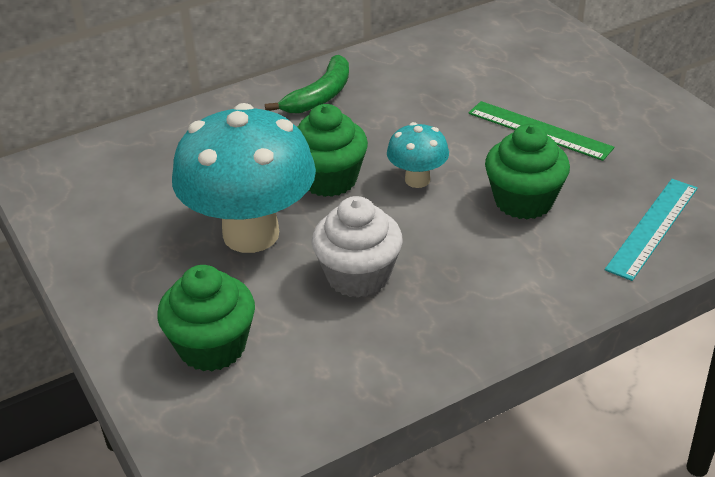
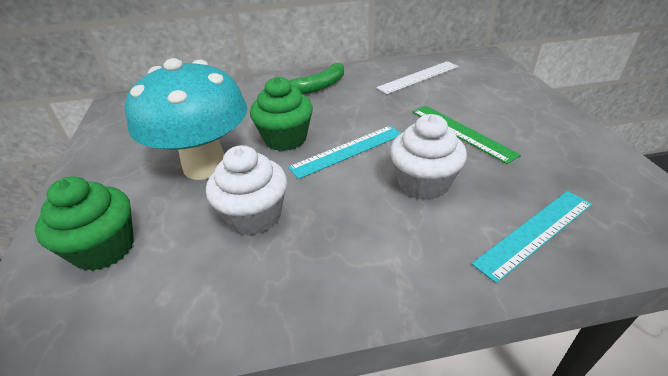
camera: 20 degrees right, 0 degrees up
turquoise mushroom [387,122,449,188] -> turquoise ruler [288,126,401,179]
green cupcake [485,124,570,219] -> white cupcake [390,114,467,200]
none -> white ruler [376,61,459,94]

